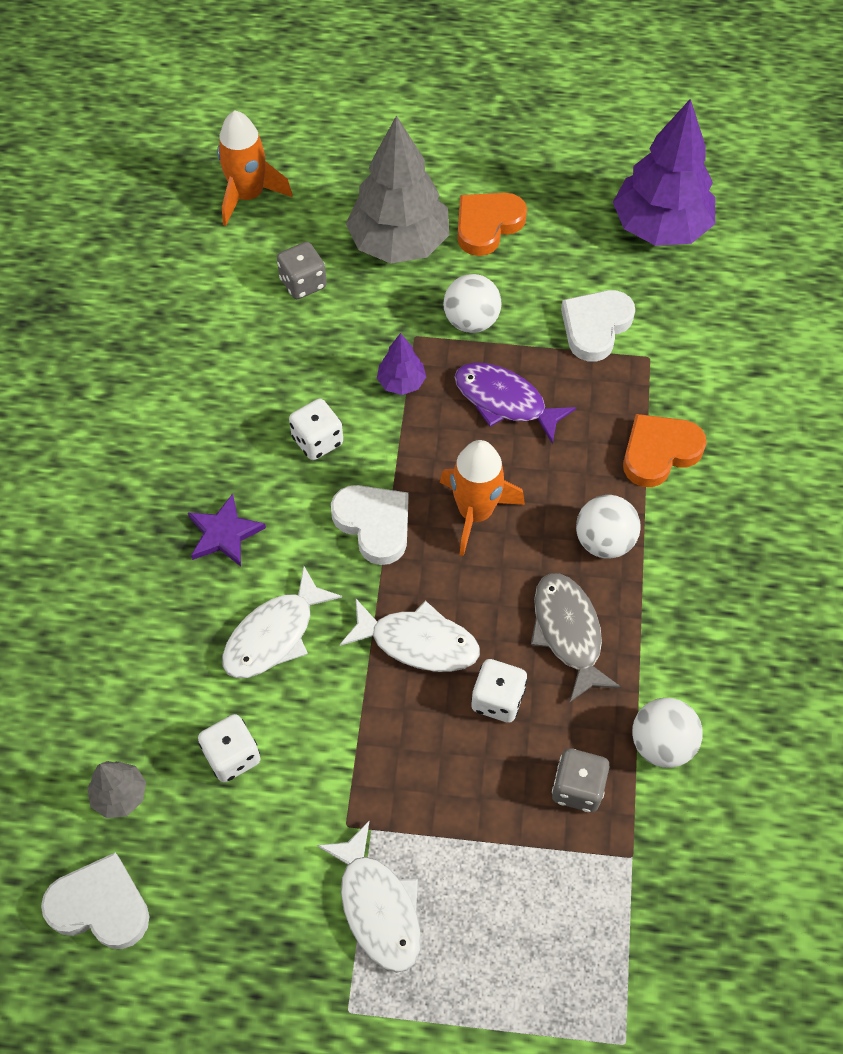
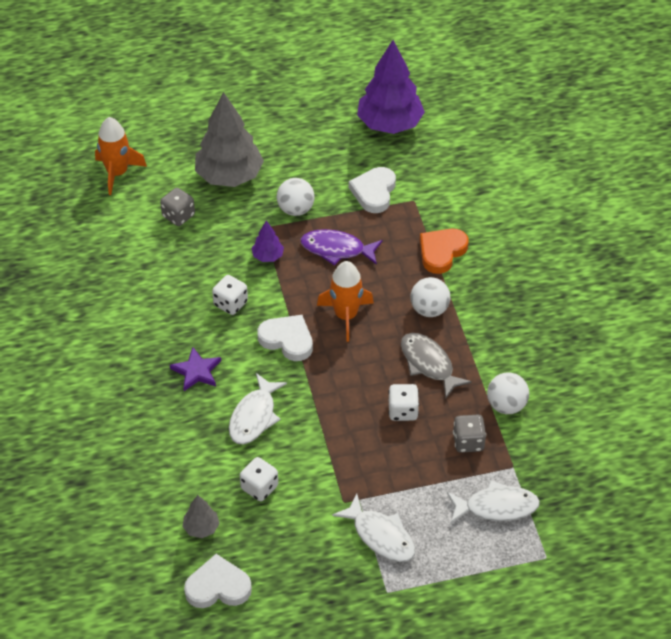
camera: 20 degrees left, 10 degrees down
white fish [340,599,480,672] -> white fish moved to [447,480,540,523]
orange heart [458,193,527,256] -> none

